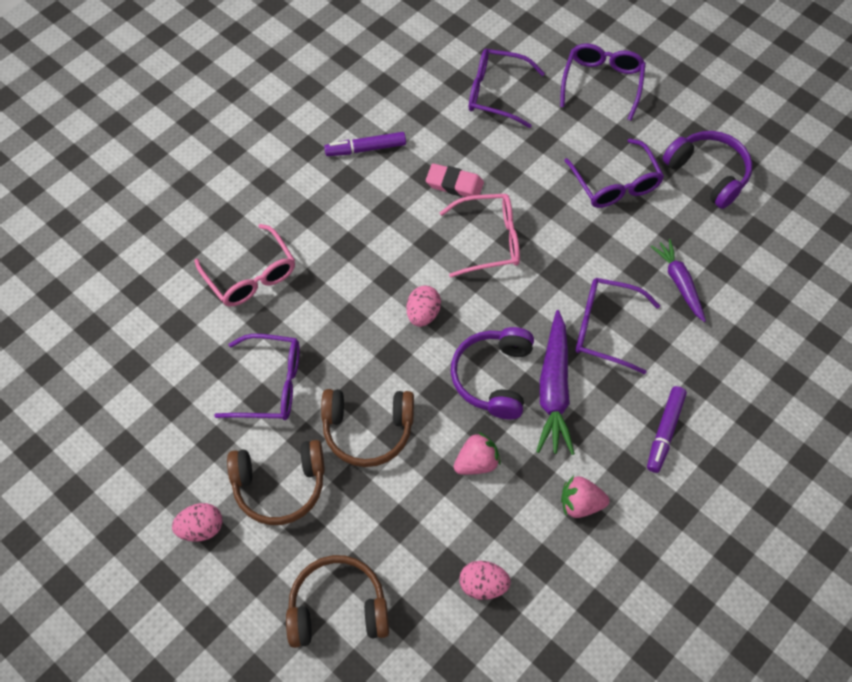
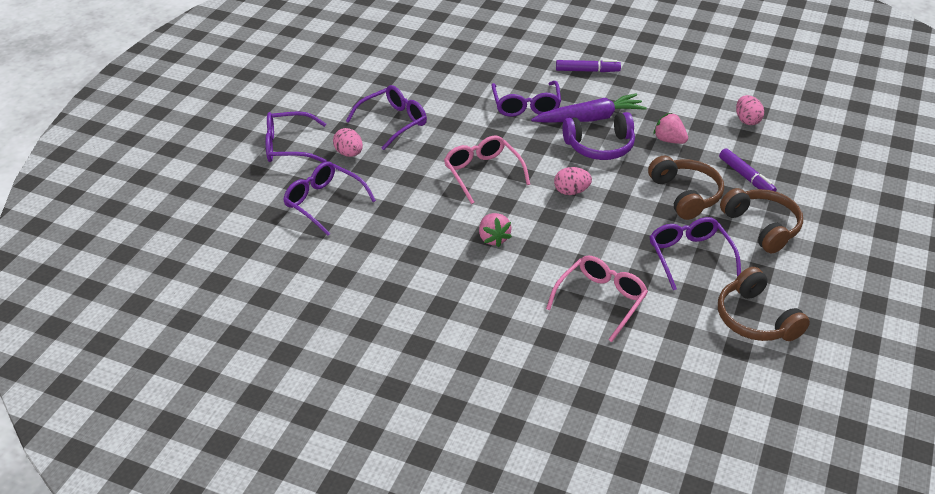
camera: 110 degrees left, 20 degrees down
pink egg [172,503,222,542] -> pink egg moved to [333,128,363,157]
brown headphones [286,555,389,648] -> brown headphones moved to [718,267,810,341]
purple marker [324,132,406,156] -> purple marker moved to [719,148,777,192]
pink eraser [426,163,484,197] -> none
purple glasses [469,48,545,128] -> purple glasses turned 135 degrees clockwise [283,161,376,236]
pink strawberry [561,476,609,518] -> pink strawberry moved to [479,213,512,247]
purple carrot [650,239,706,322] -> none
purple headphones [663,131,752,209] -> none

